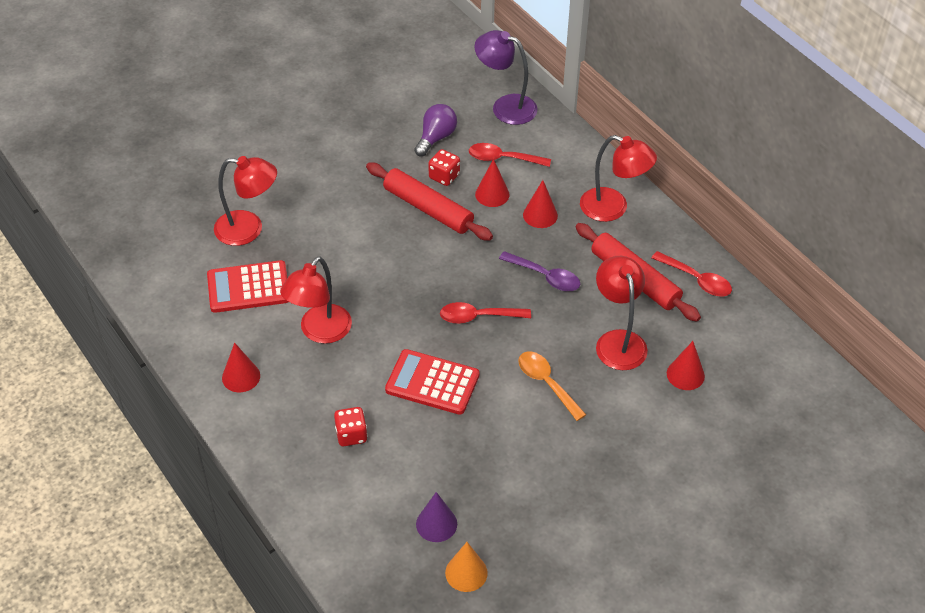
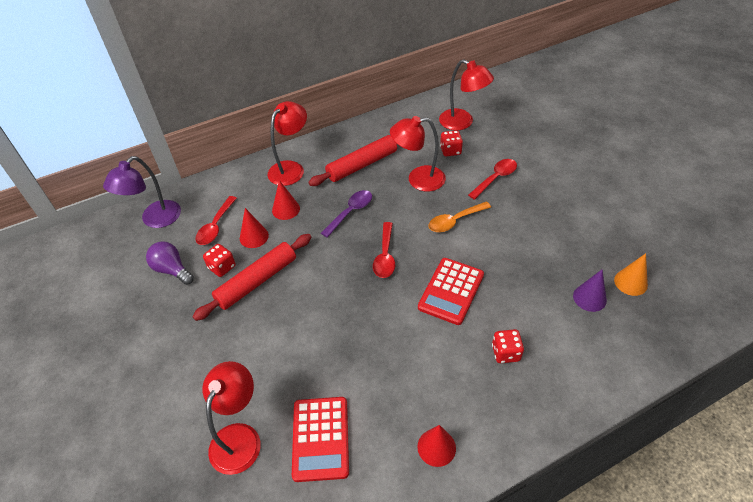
camera: 80 degrees left, 0 degrees up
red lamp [280,256,352,344] -> red lamp moved to [439,59,494,130]
red spoon [652,251,732,296] -> red spoon moved to [468,159,517,200]
red cone [667,341,705,390] -> red dice [440,130,463,157]

